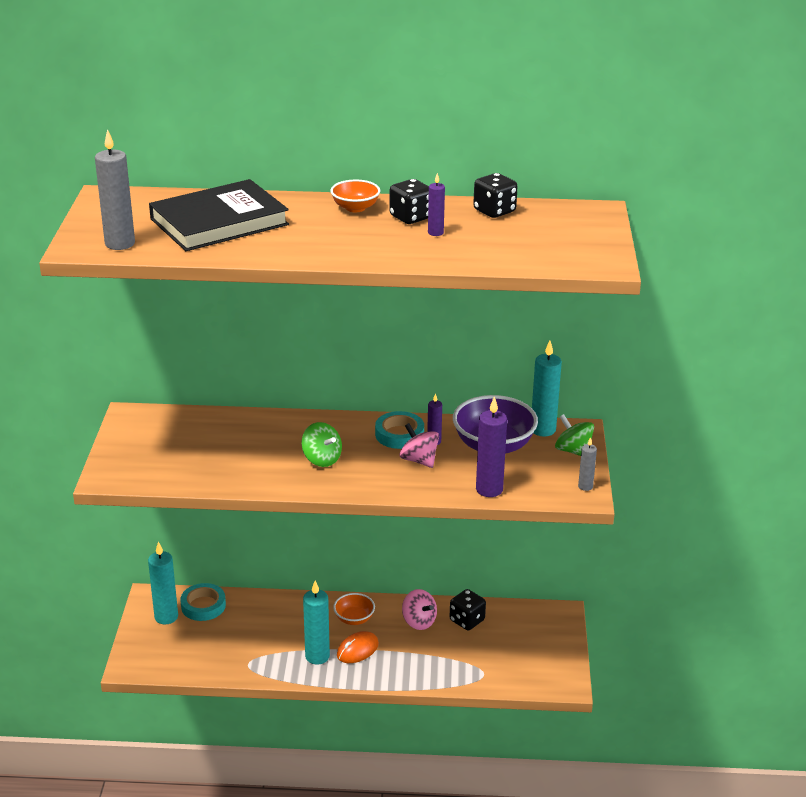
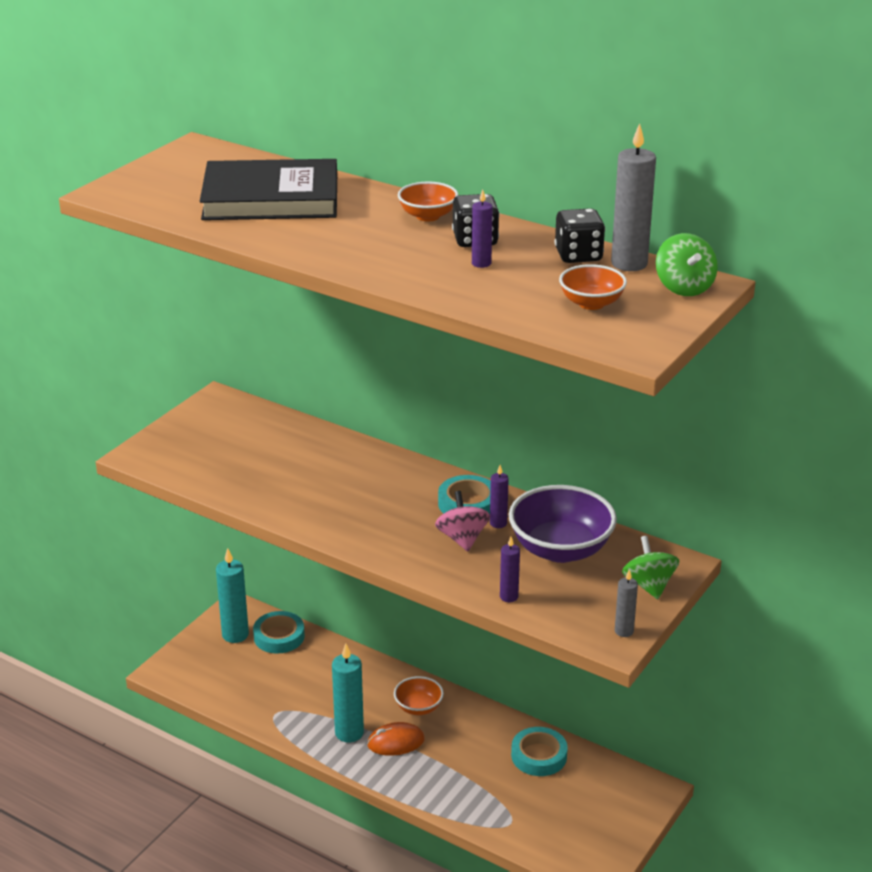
camera: 30 degrees right, 0 degrees up
grey candle [95,129,135,250] -> grey candle moved to [611,123,656,271]
green spinning top [301,422,342,467] -> green spinning top moved to [656,233,718,296]
pink spinning top [402,589,437,630] -> none
black dice [450,589,486,630] -> turquoise tape [511,727,568,776]
purple candle [476,396,507,497] -> purple candle [500,537,520,602], size x0.54
turquoise candle [532,341,562,436] -> none
none -> orange bowl [559,264,627,310]

